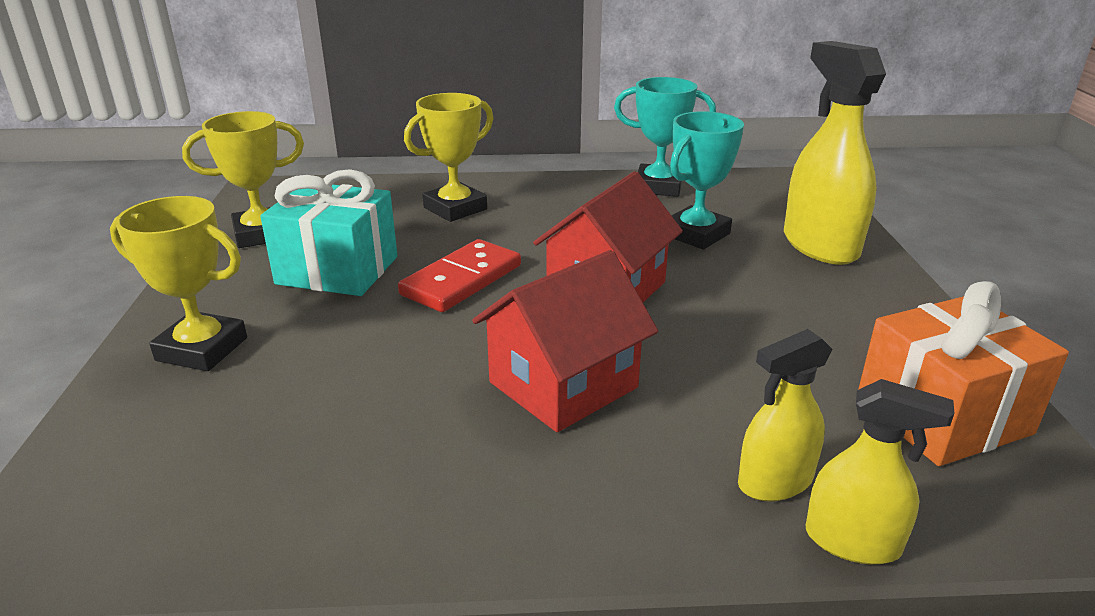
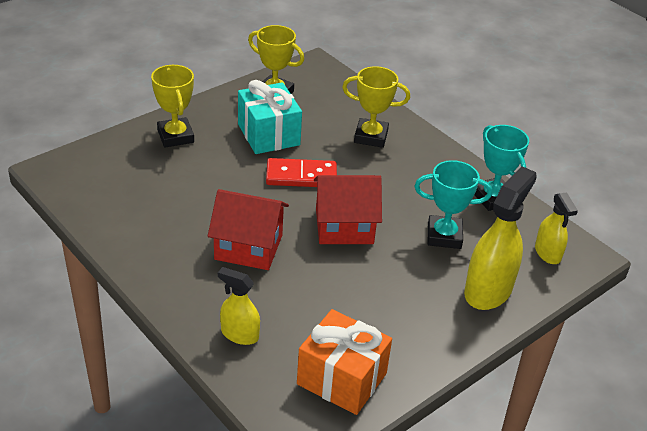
camera: 50 degrees right, 10 degrees up
yellow spray bottle [805,379,954,564] -> yellow spray bottle moved to [535,192,578,264]

